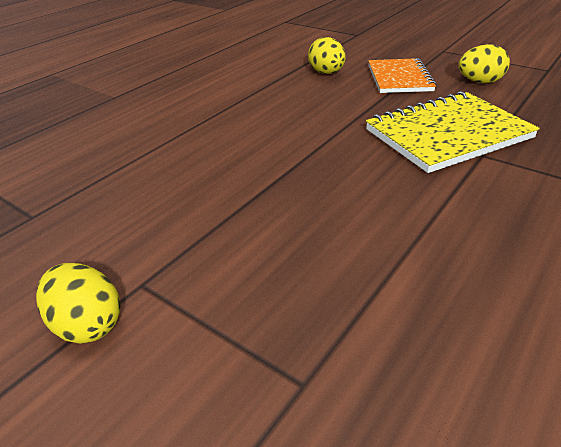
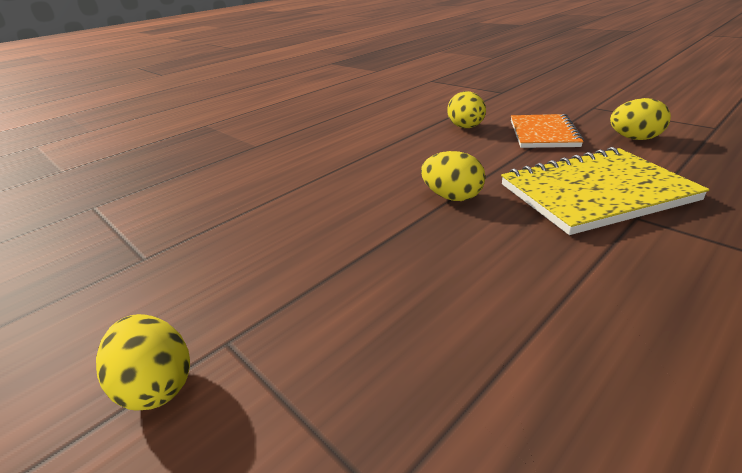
camera: 10 degrees right, 5 degrees down
none -> yellow egg [421,151,485,201]

